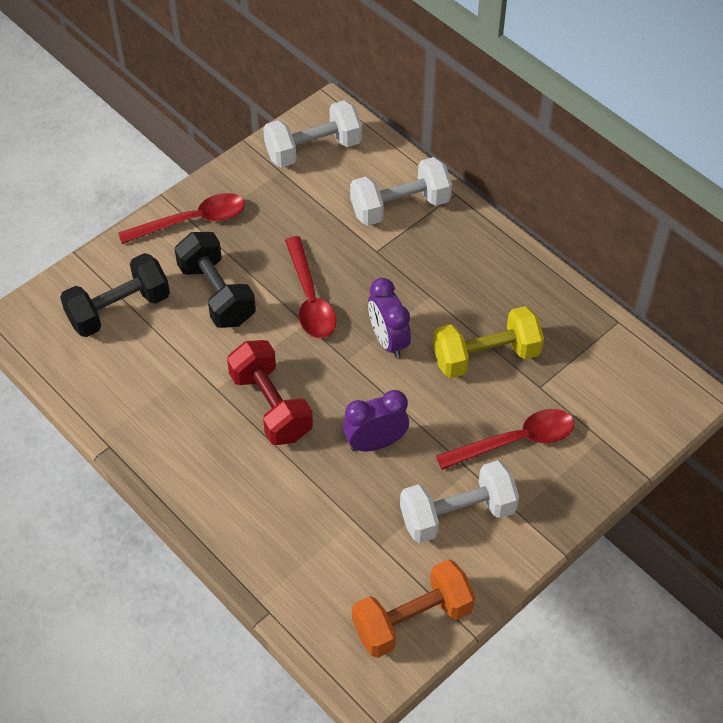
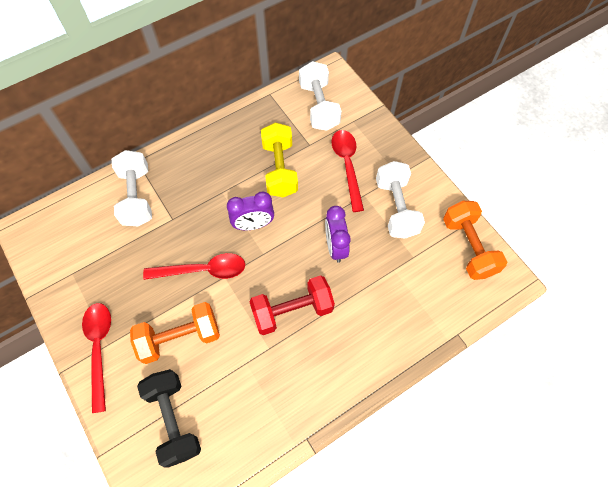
camera: 80 degrees left, 10 degrees up
black dumbbell [175,232,256,328] -> orange dumbbell [130,302,220,364]
white dumbbell [263,100,362,168] -> white dumbbell moved to [299,61,342,131]

